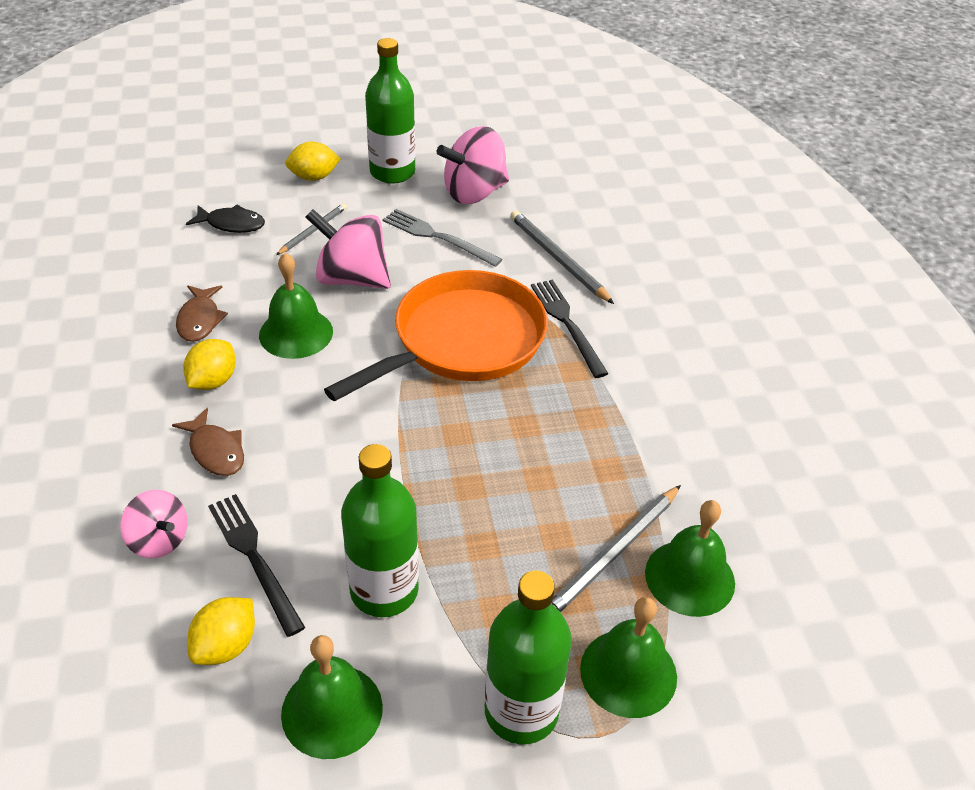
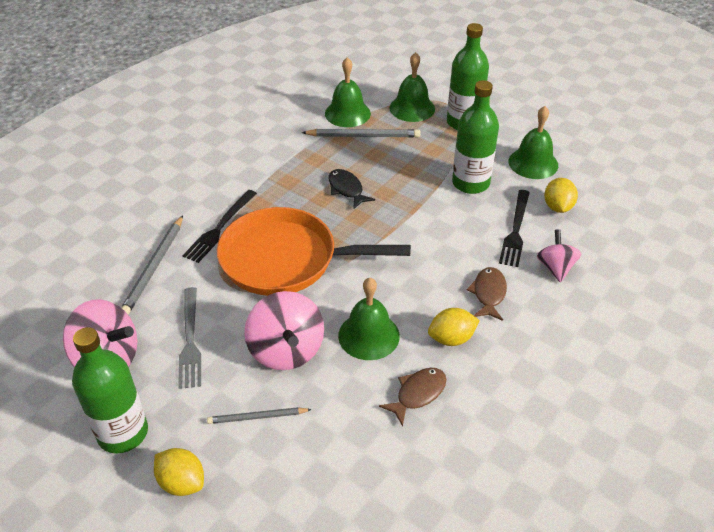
camera: 130 degrees left, 0 degrees up
black fish [186,205,265,233] -> black fish moved to [329,169,375,209]
yellow lemon [187,597,255,665] -> yellow lemon turned 75 degrees counterclockwise [544,178,578,213]

